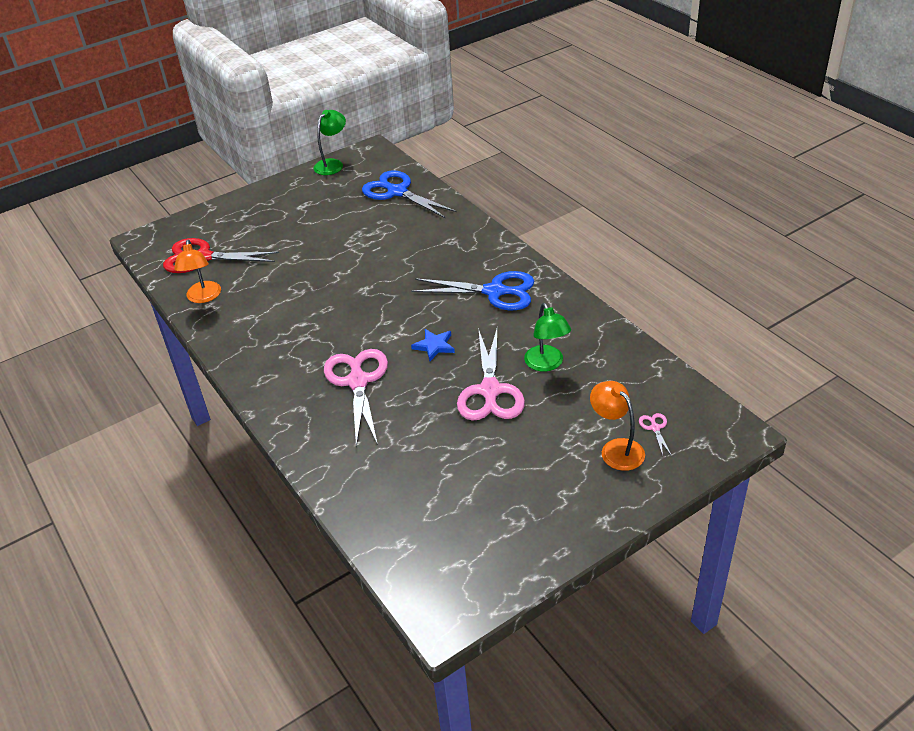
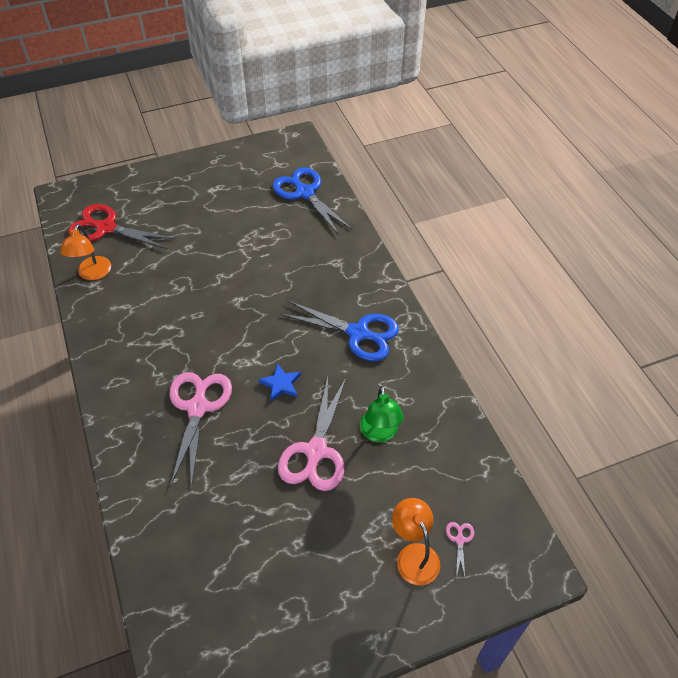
camera: 10 degrees right, 10 degrees up
green lamp [314,110,346,175] -> none

